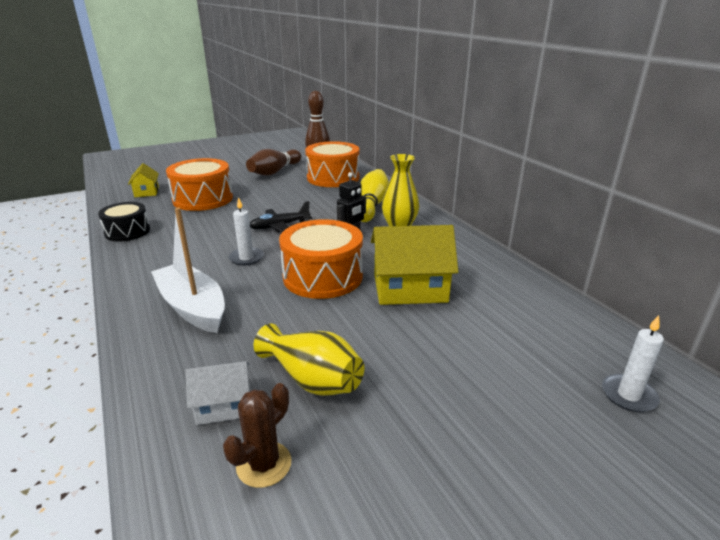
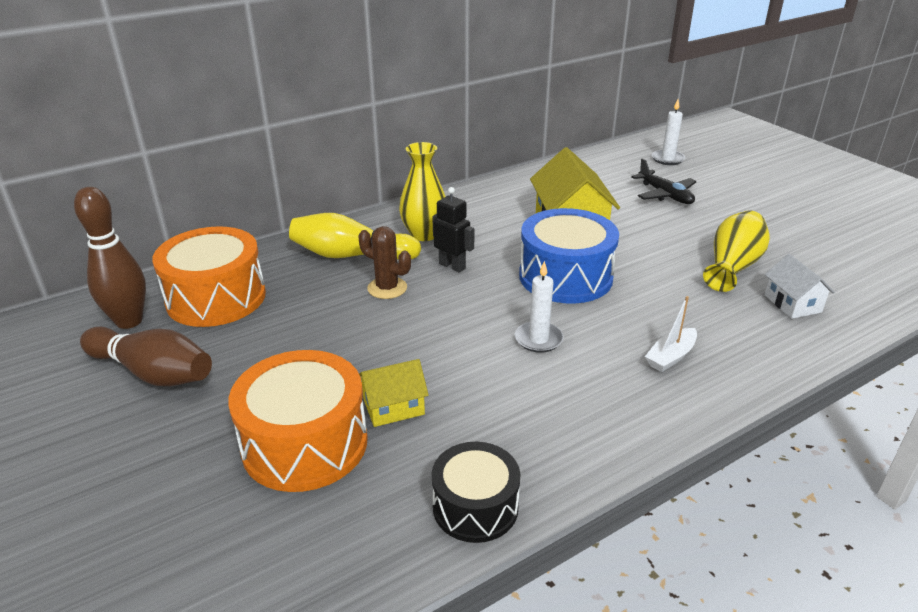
camera: 95 degrees left, 5 degrees up
yellow house [128,163,159,197] -> yellow house moved to [359,359,429,427]
white boat [151,207,225,333] -> white boat [645,296,697,372], size x0.50
brown cactus [223,383,292,488] -> brown cactus moved to [358,226,411,299]
black plane [250,201,312,232] -> black plane moved to [631,158,697,204]
orange drum [279,219,363,299] -> blue drum [519,208,619,304]

